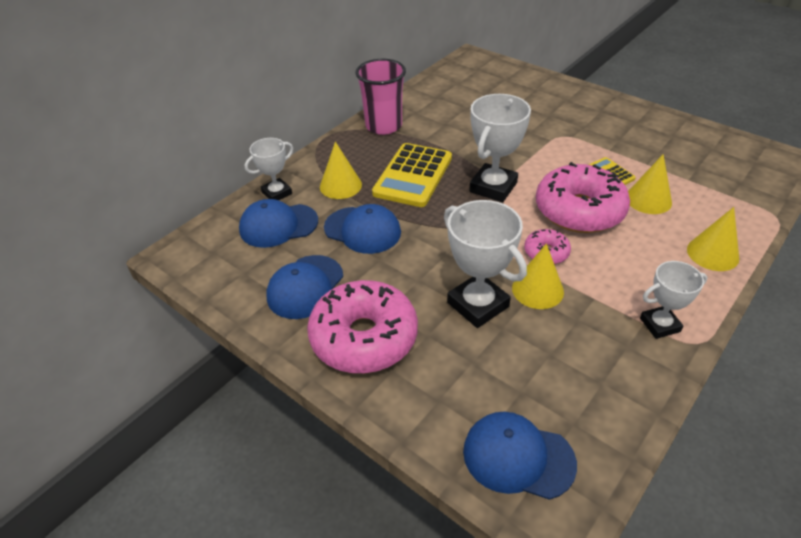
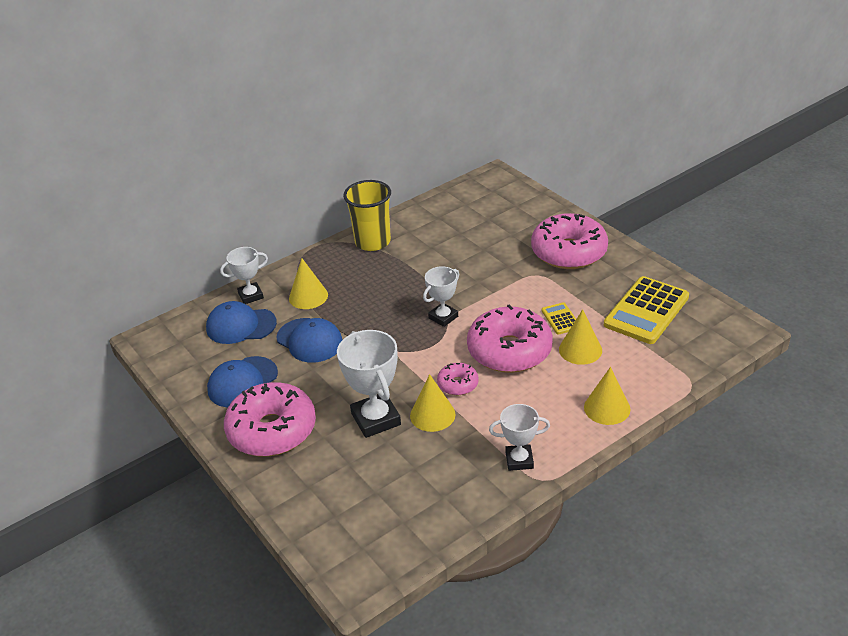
camera: 15 degrees right, 5 degrees down
pink cup [355,59,406,135] -> yellow cup [343,180,391,251]
yellow calculator [372,143,452,207] -> yellow calculator moved to [604,276,689,344]
blue cap [463,412,577,500] -> none
white trophy [469,94,531,202] -> white trophy [423,266,459,327], size x0.62
none -> pink donut [531,213,608,269]

